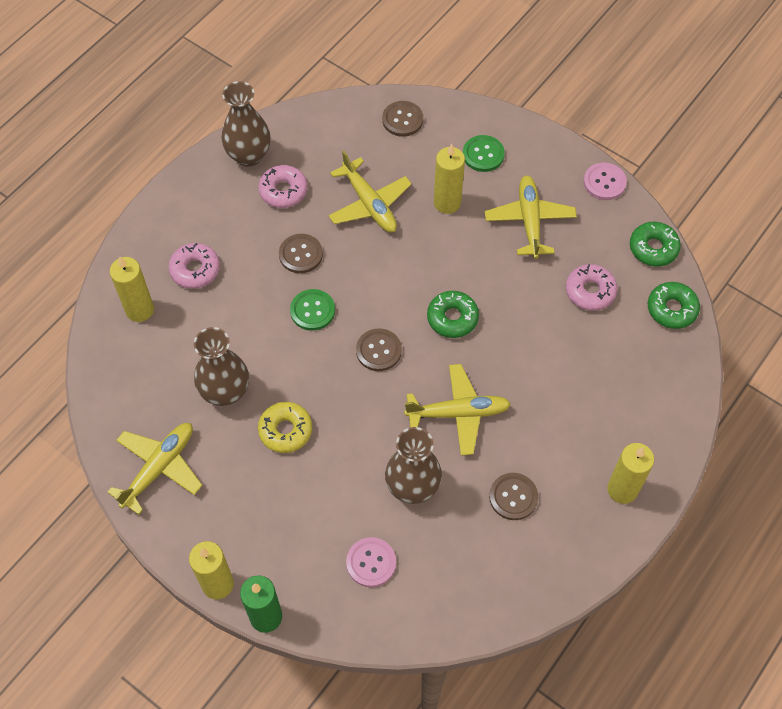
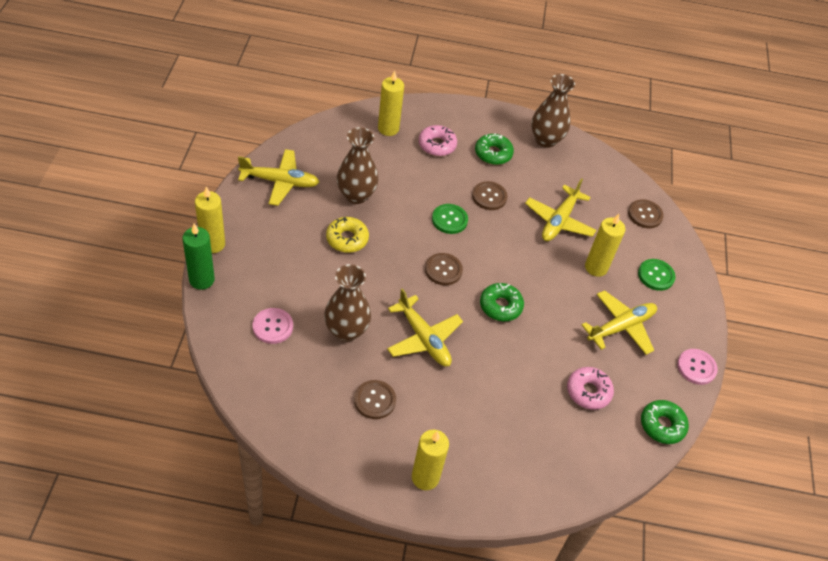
camera: 55 degrees right, 10 degrees down
pink donut [258,165,308,208] -> none
green donut [648,282,700,329] -> green donut moved to [475,133,514,165]

